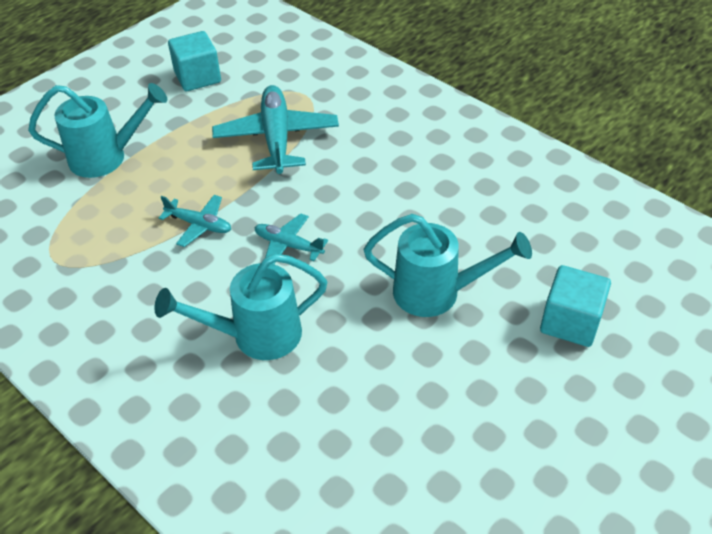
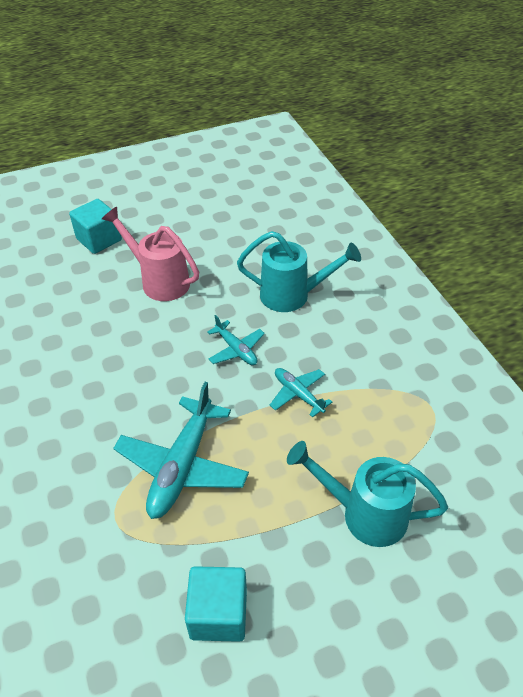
camera: 155 degrees left, 0 degrees up
turquoise watering can [364,214,532,317] -> pink watering can [102,206,199,301]

